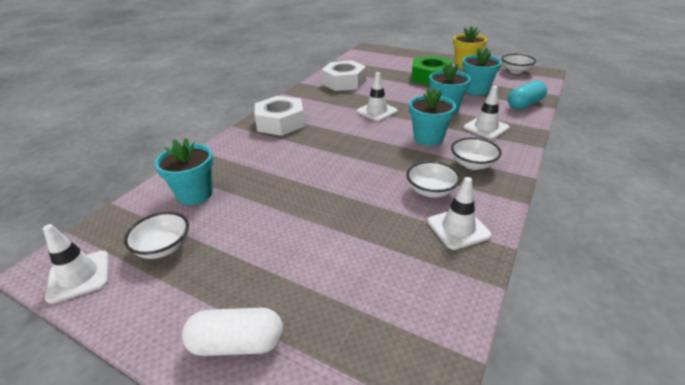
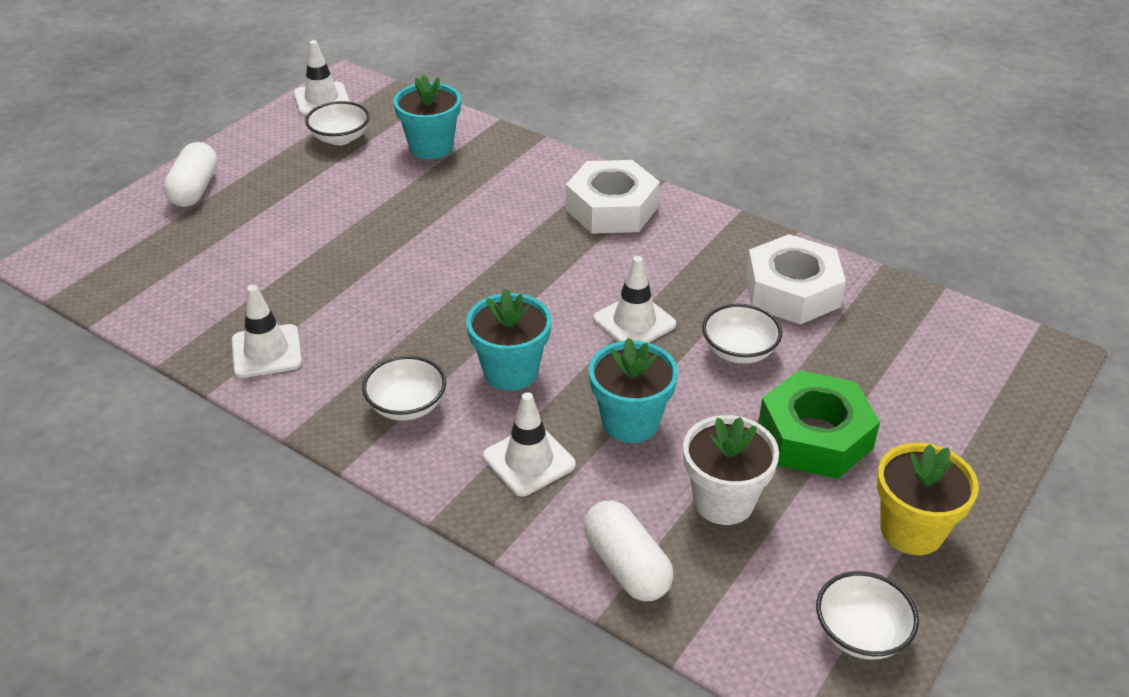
camera: 95 degrees right, 5 degrees up
white bowl [407,161,460,197] -> white bowl moved to [702,304,782,364]
turquoise flower pot [462,48,502,95] -> white flower pot [683,415,779,525]
turquoise capsule [508,81,547,109] -> white capsule [584,500,674,601]

